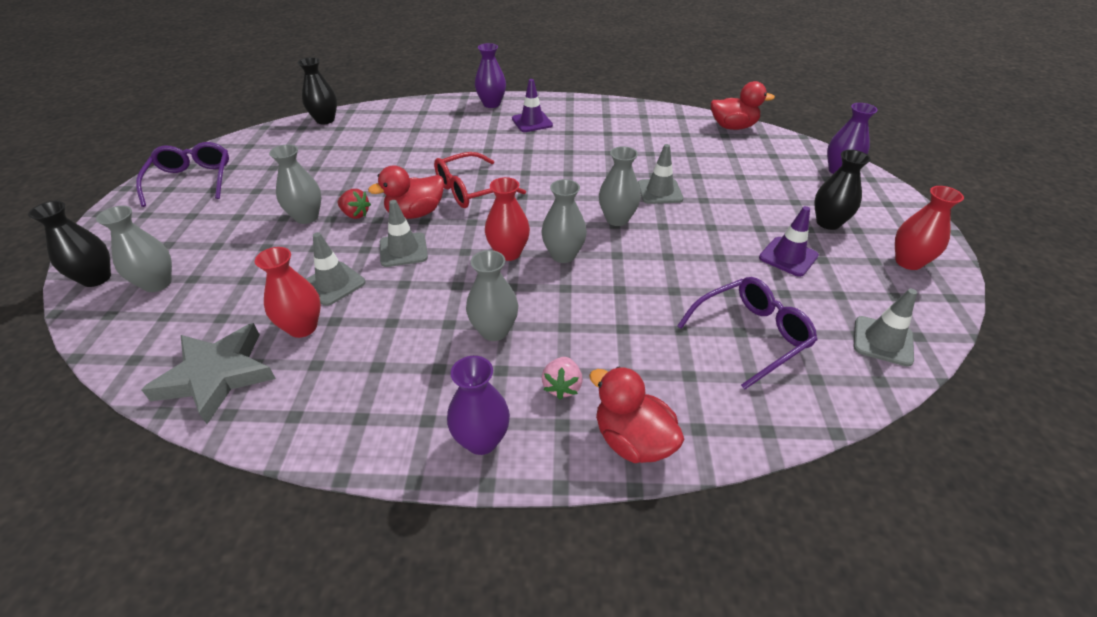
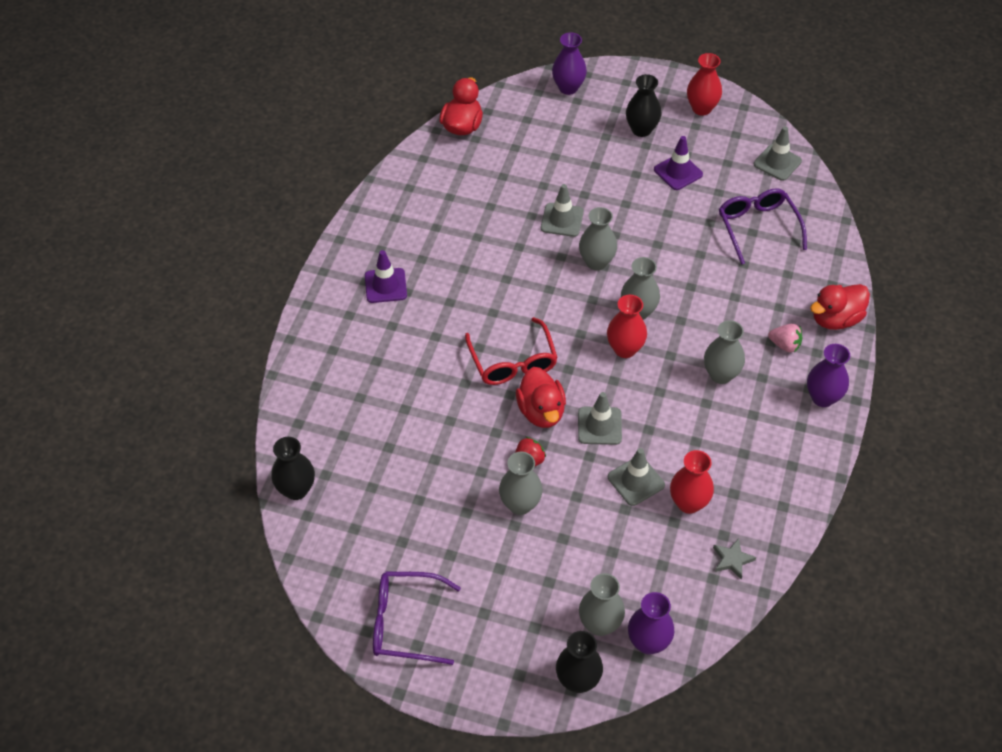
camera: 75 degrees left, 10 degrees up
grey star [141,323,276,424] -> grey star [713,538,756,579], size x0.47
purple vase [475,43,506,108] -> purple vase moved to [628,592,674,655]

